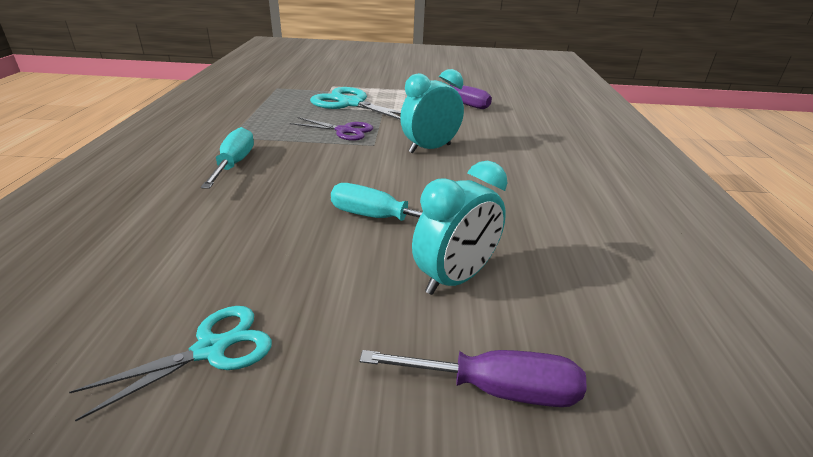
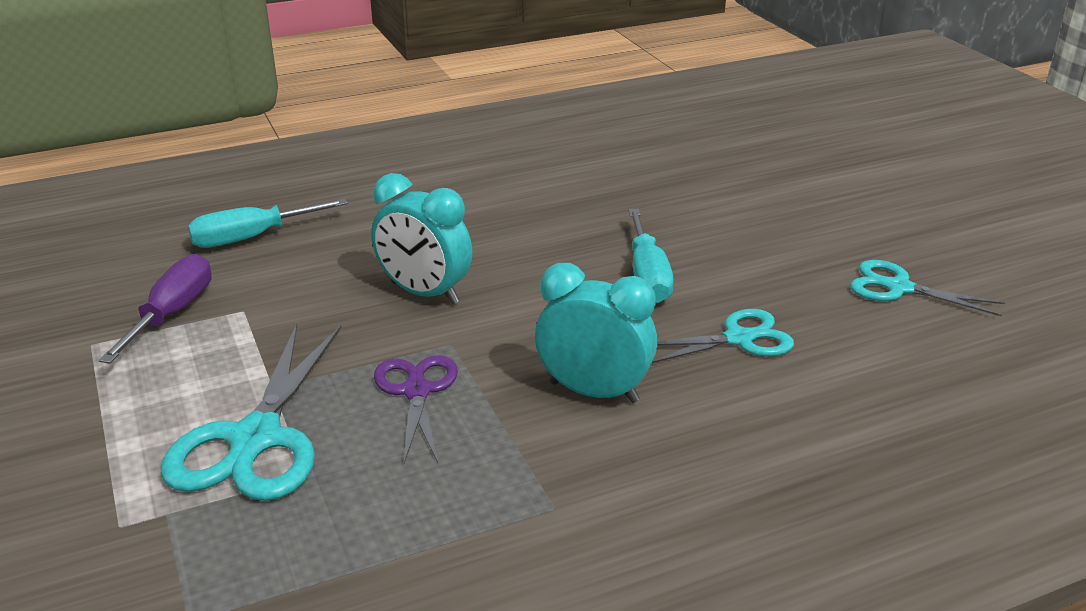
camera: 115 degrees left, 0 degrees up
turquoise screwdriver [201,127,254,189] -> turquoise screwdriver moved to [188,198,348,248]
purple screwdriver [360,350,586,407] -> none
turquoise clock [412,161,507,295] -> turquoise clock moved to [535,263,657,403]
none -> turquoise scissors [652,309,794,363]

